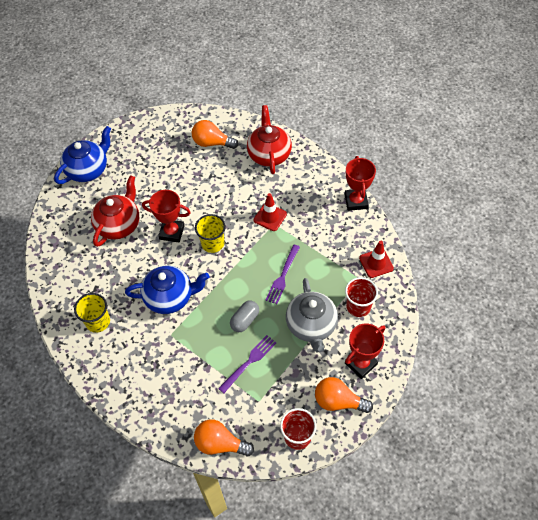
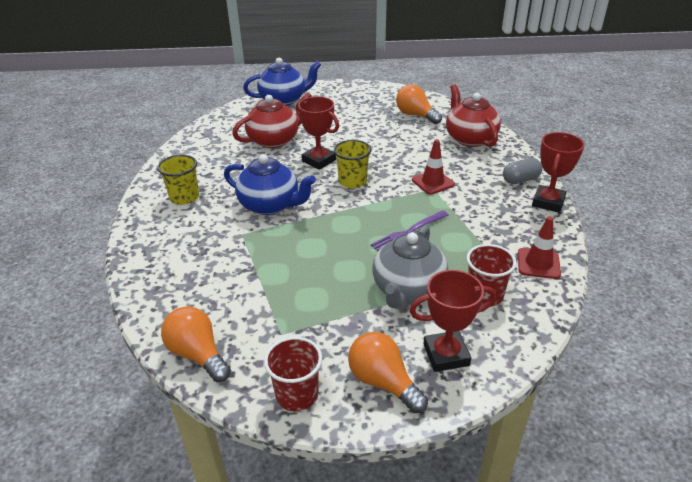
camera: 30 degrees right, 20 degrees down
purple fork [218,335,276,393] -> none
grey capsule [230,301,259,332] -> grey capsule moved to [503,158,542,184]
red teapot [247,105,292,174] -> red teapot turned 45 degrees counterclockwise [446,84,501,147]

